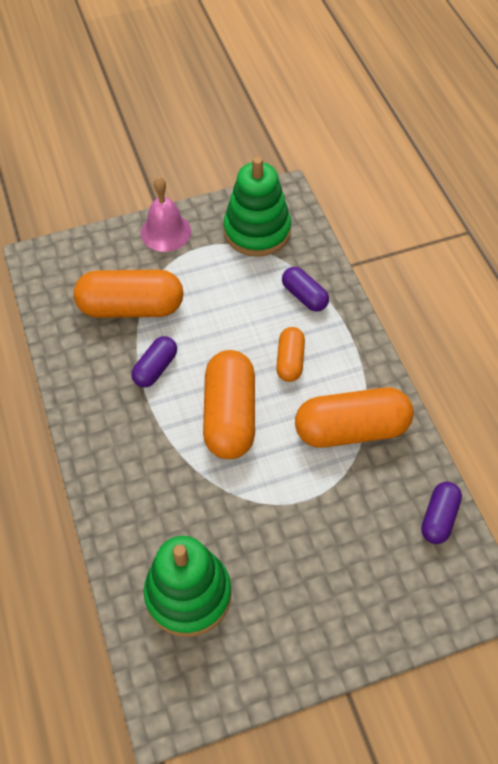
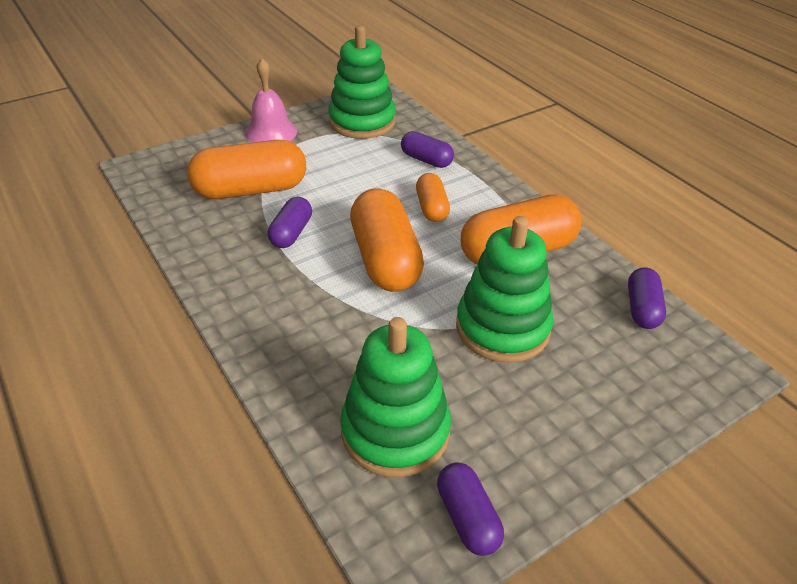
camera: 15 degrees left, 15 degrees down
none -> purple capsule [437,462,504,556]
none -> green stacking toy [456,216,554,363]

